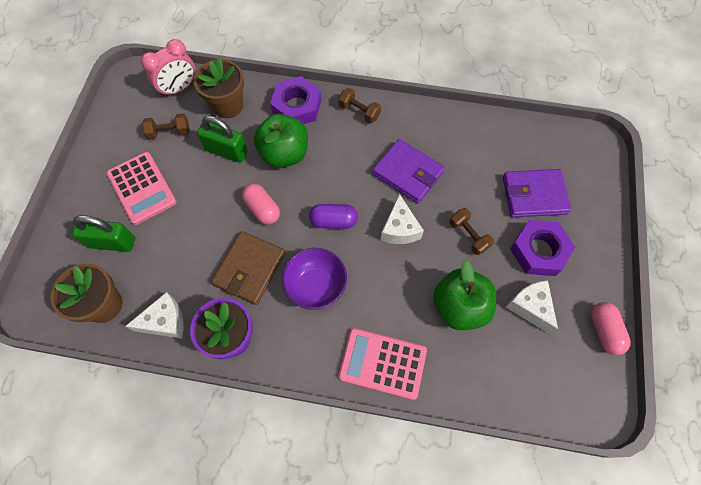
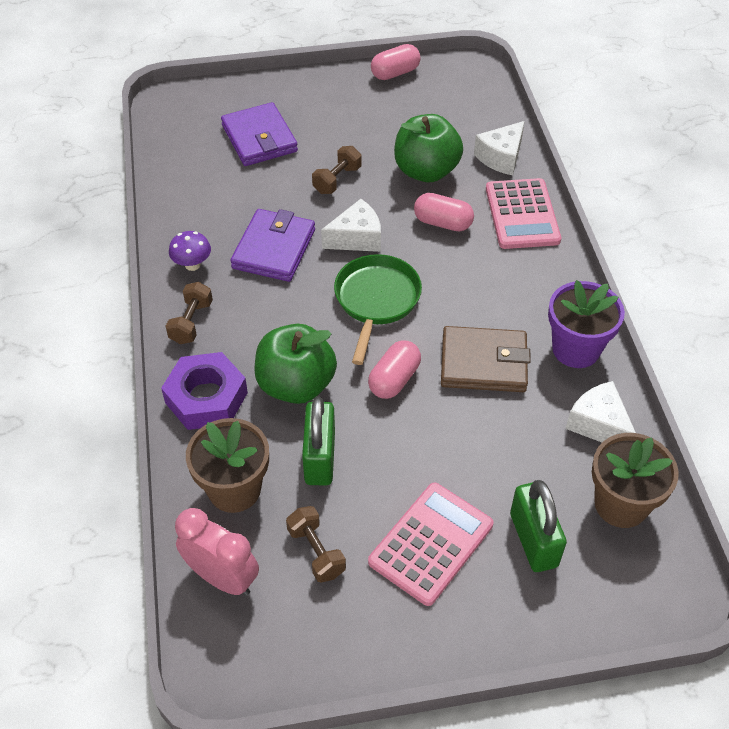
camera: 110 degrees left, 15 degrees down
purple bowl [282,248,347,310] -> none
purple capsule [309,204,358,229] -> green pan [334,254,422,365]
white cheese [506,280,558,334] -> white cheese moved to [474,121,525,176]
purple nut [510,220,575,276] -> none
none -> purple mushroom [169,231,211,271]
none -> pink capsule [414,193,474,231]

